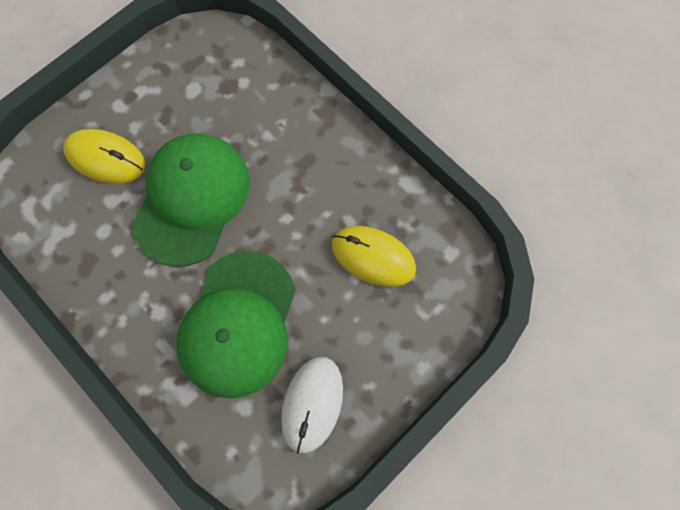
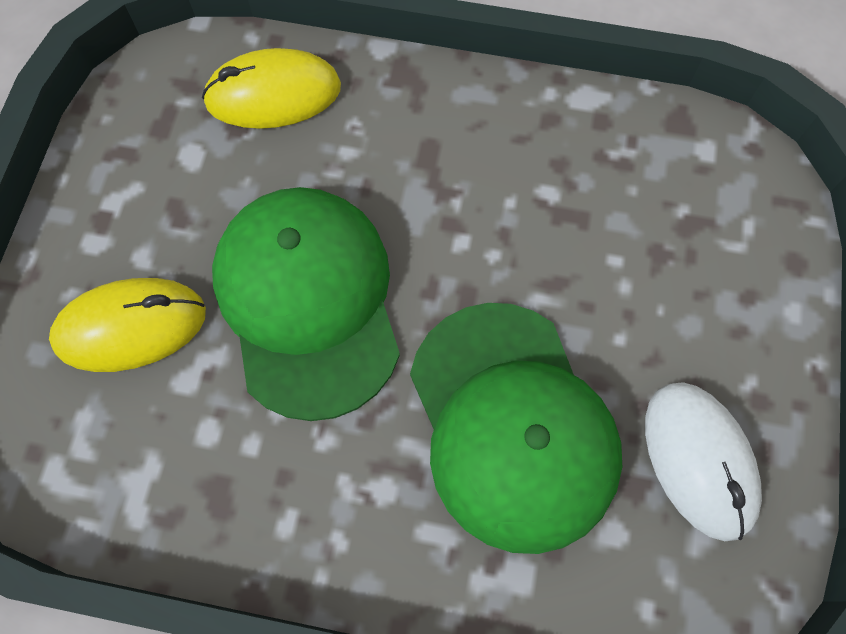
camera: 35 degrees left, 5 degrees down
yellow mouse [331,226,416,287] -> yellow mouse moved to [202,48,341,129]

